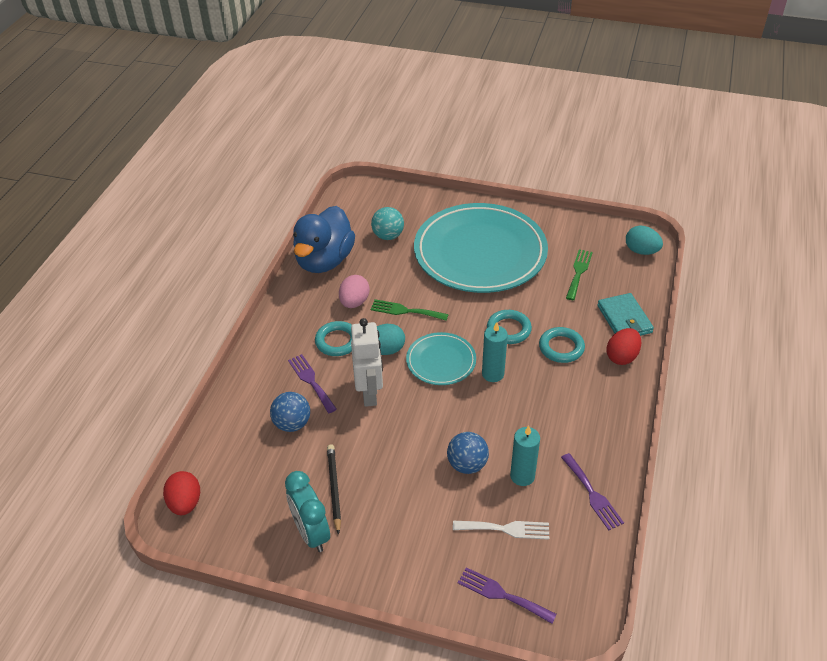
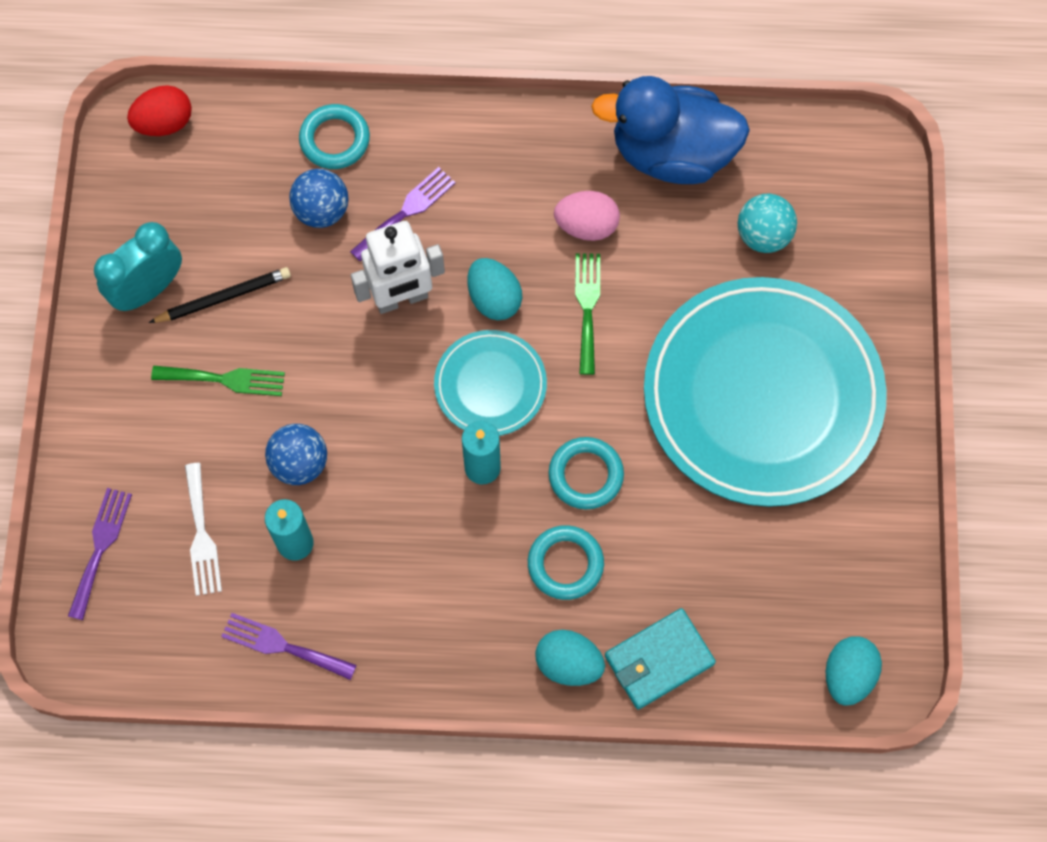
camera: 75 degrees right, 25 degrees up
turquoise ring [315,321,352,356] -> turquoise ring moved to [299,104,370,169]
purple fork [561,453,624,530] -> purple fork turned 60 degrees clockwise [221,613,357,680]
green fork [566,249,593,300] -> green fork moved to [151,366,285,396]
red egg [607,328,642,365] -> turquoise egg [535,630,605,686]

